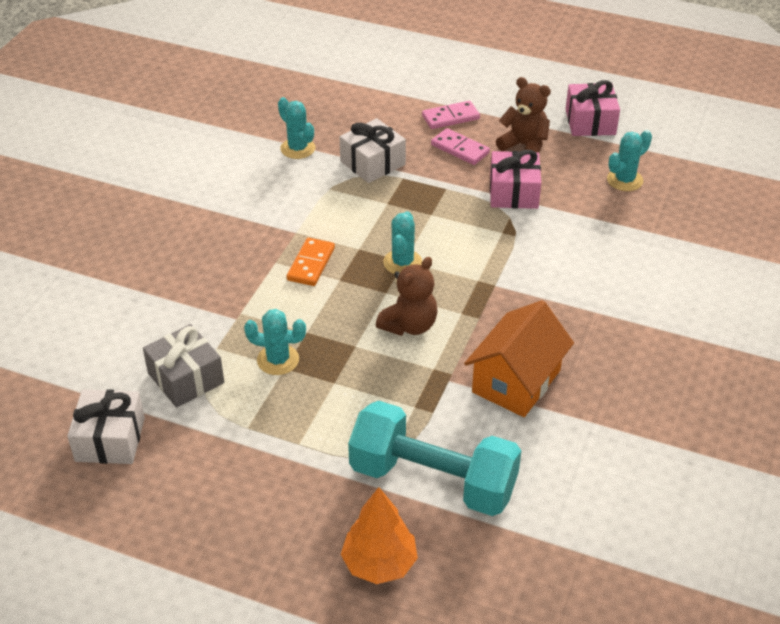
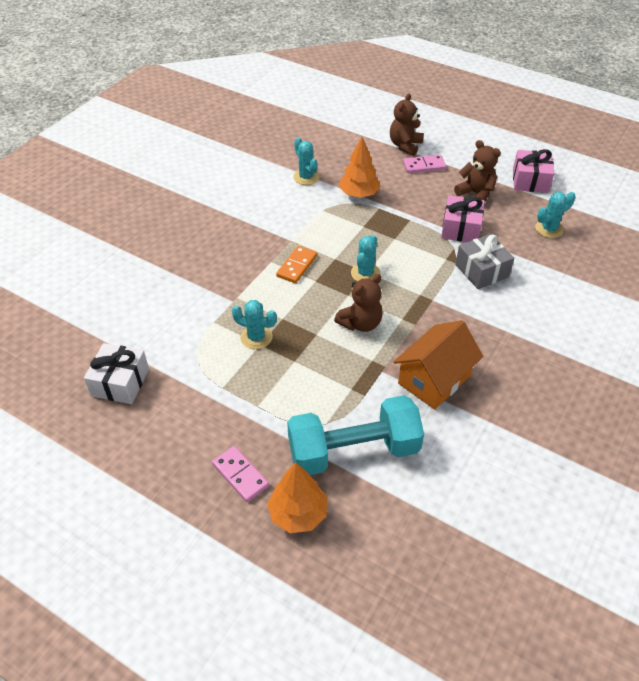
camera: 10 degrees right, 5 degrees up
grey gift [143,324,224,408] -> grey gift moved to [455,234,514,289]
white gift [340,118,406,183] -> orange tree [339,137,381,198]
turquoise dumbbell [348,401,521,516] -> turquoise dumbbell turned 45 degrees counterclockwise [287,395,424,475]
pink domino [431,128,490,165] -> pink domino moved to [212,446,269,502]
none -> brown teddy bear [390,93,424,156]

